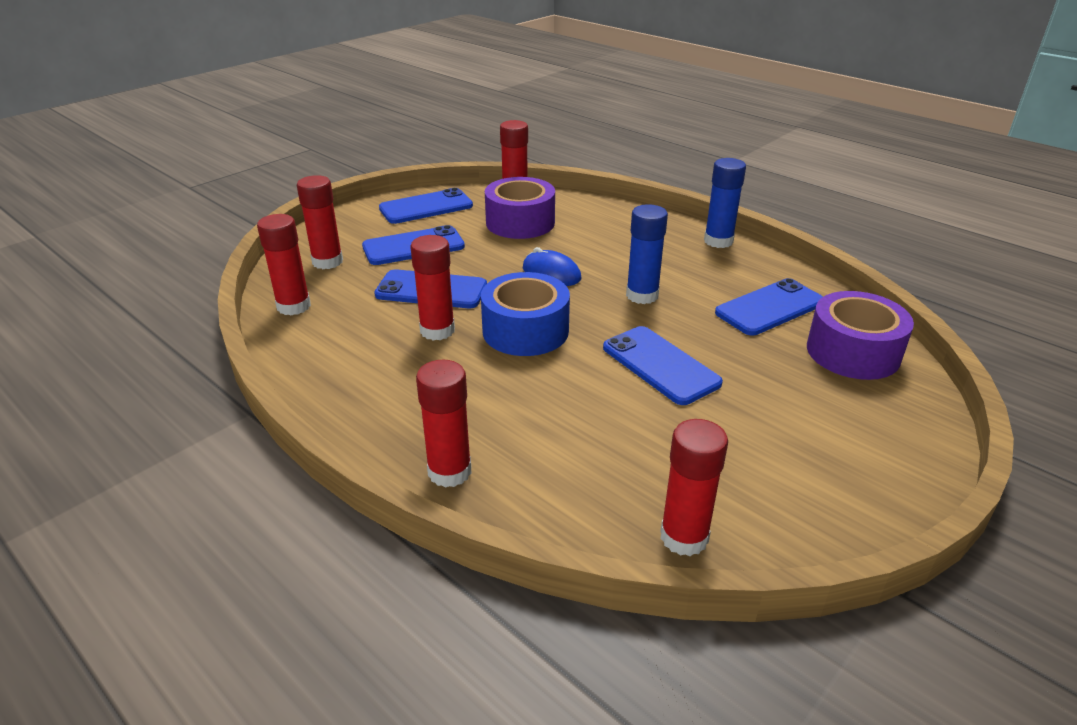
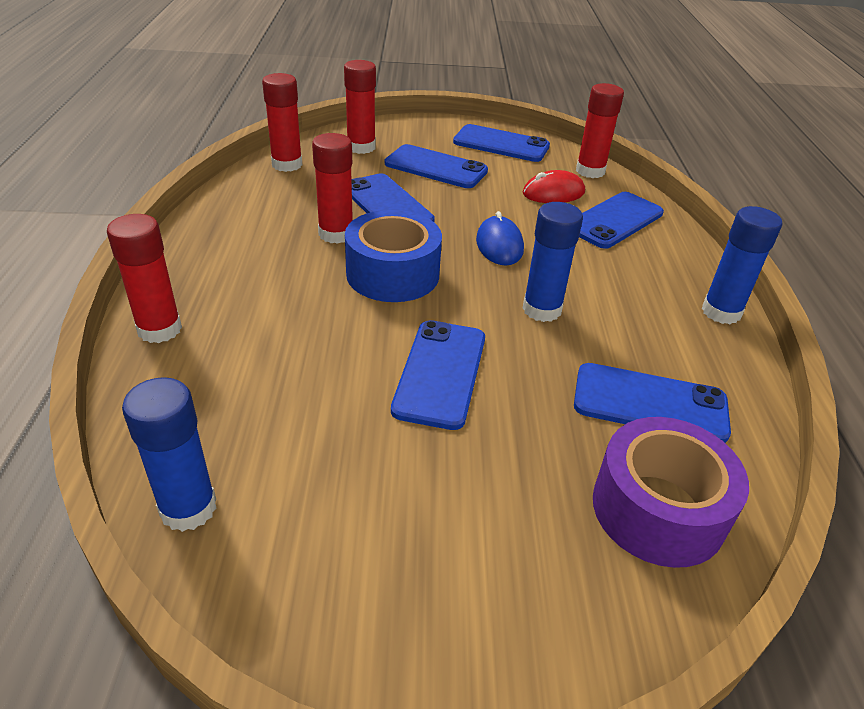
camera: 45 degrees right, 5 degrees up
purple tape [485,177,555,239] -> red mouse [523,170,585,203]
red glue stick [660,419,728,556] -> blue glue stick [122,377,216,532]
none -> blue phone [579,192,664,249]

